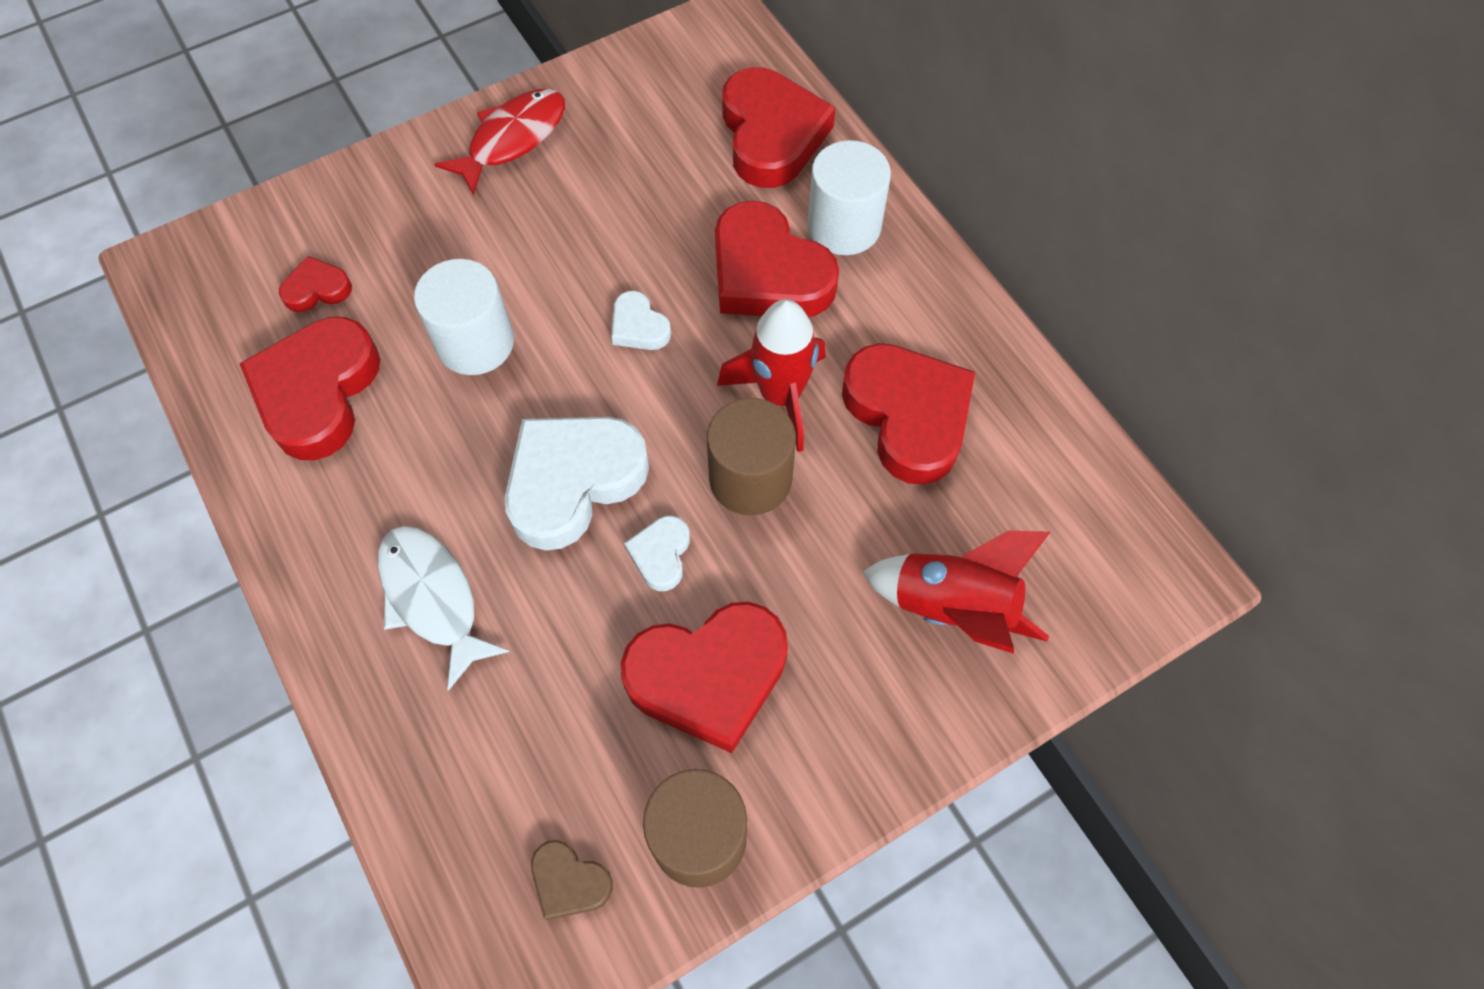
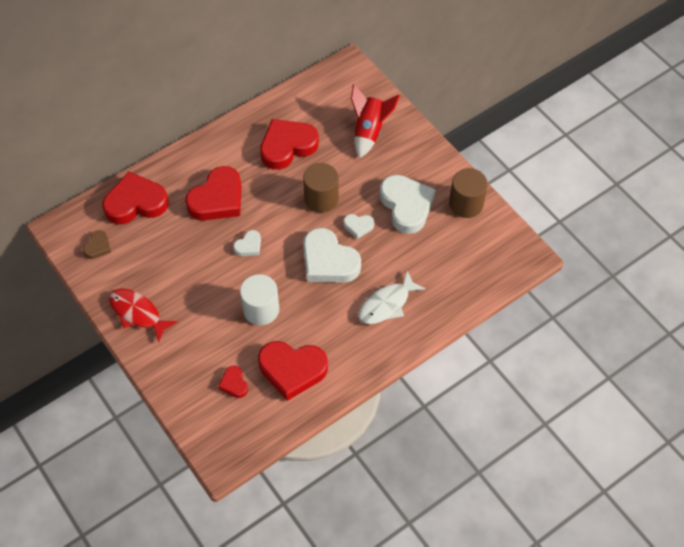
camera: 95 degrees left, 5 degrees down
brown heart [531,840,613,920] -> brown heart moved to [83,230,111,259]
red heart [620,602,788,753] -> white heart [380,175,436,234]
red rocket [717,299,826,452] -> none
white cylinder [807,140,891,255] -> none

